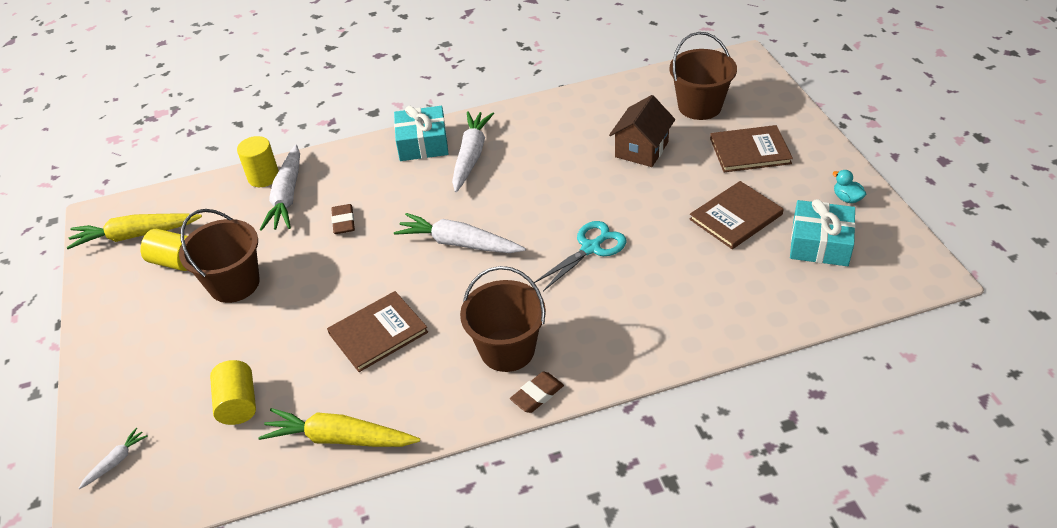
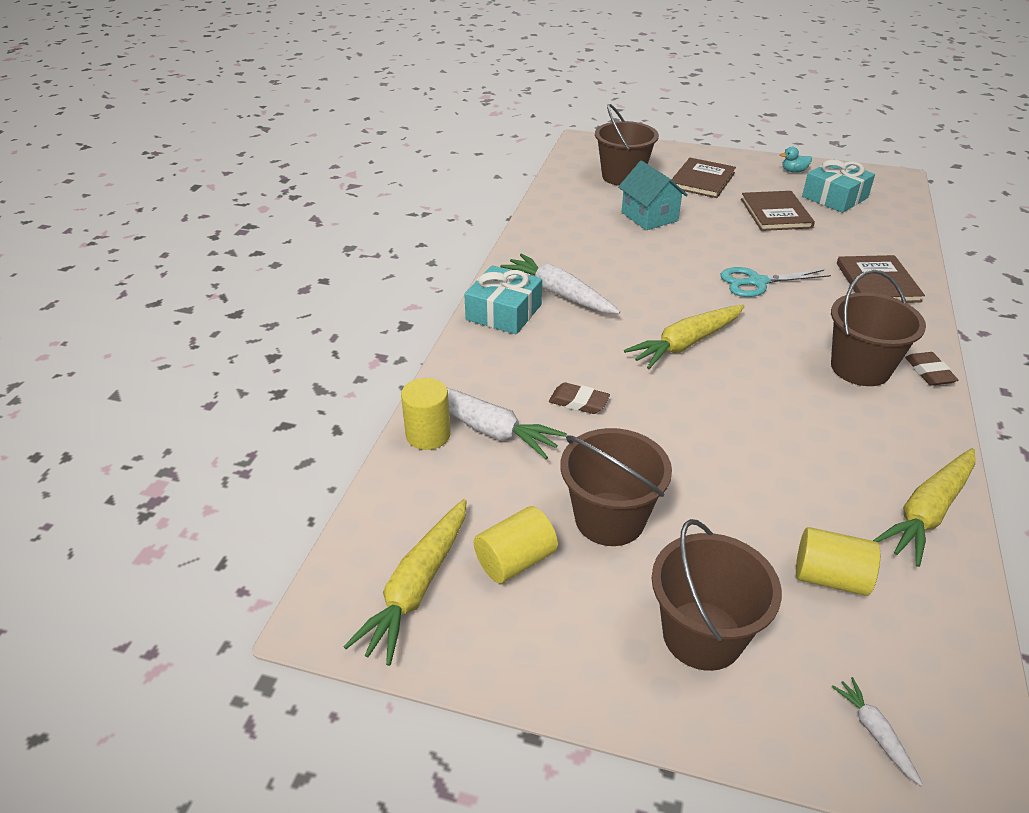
camera: 60 degrees left, 5 degrees down
brown book [327,291,428,372] -> brown book moved to [837,255,925,303]
white carrot [394,213,526,253] -> yellow carrot [624,305,745,369]
turquoise scissors [534,221,627,291] -> turquoise scissors turned 90 degrees counterclockwise [721,267,831,297]
brown house [609,95,675,167] -> turquoise house [618,160,688,230]
none -> brown bucket [652,519,782,671]

